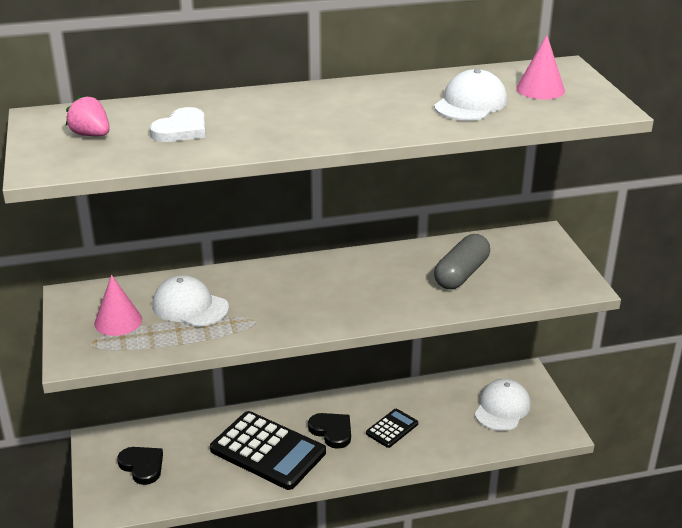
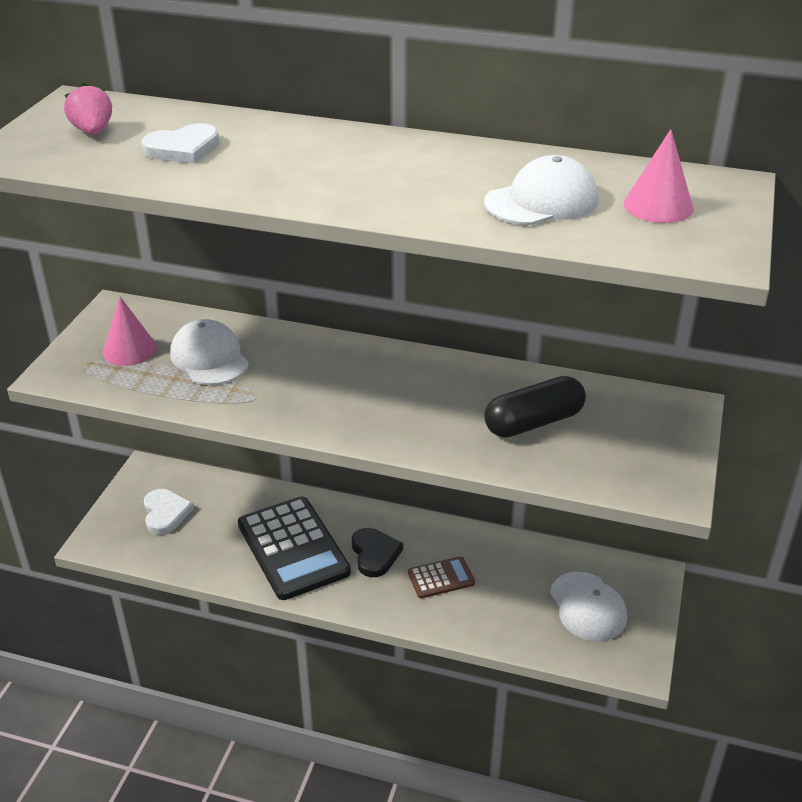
camera: 30 degrees right, 5 degrees up
black heart [117,447,163,485] -> white heart [144,489,194,535]
black calculator [366,409,418,448] -> brown calculator [408,556,475,598]
grey capsule [434,234,490,289] -> black capsule [484,376,586,438]
white cap [474,379,531,431] -> white cap turned 105 degrees clockwise [550,572,627,642]

